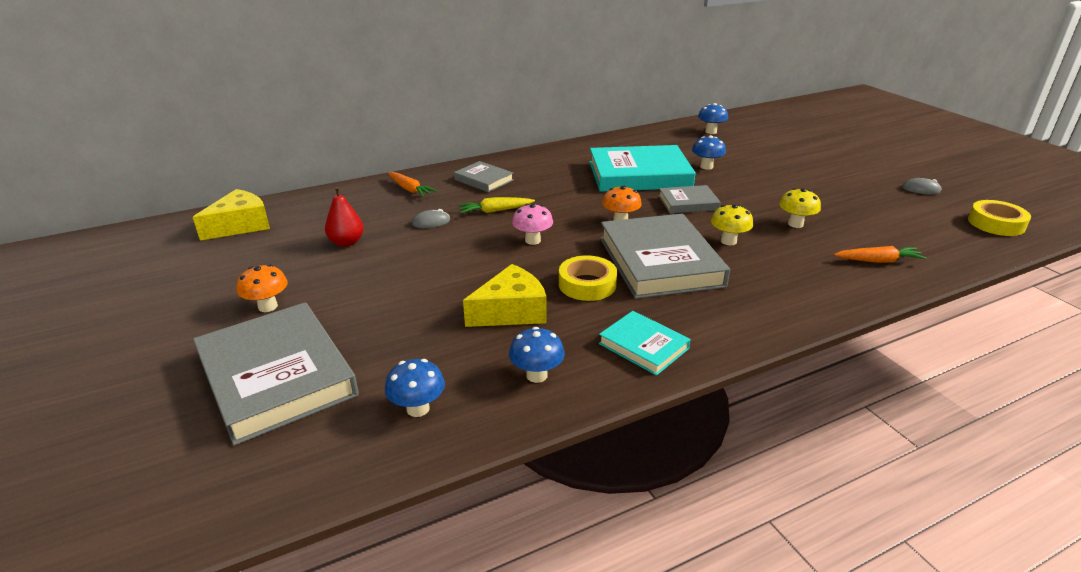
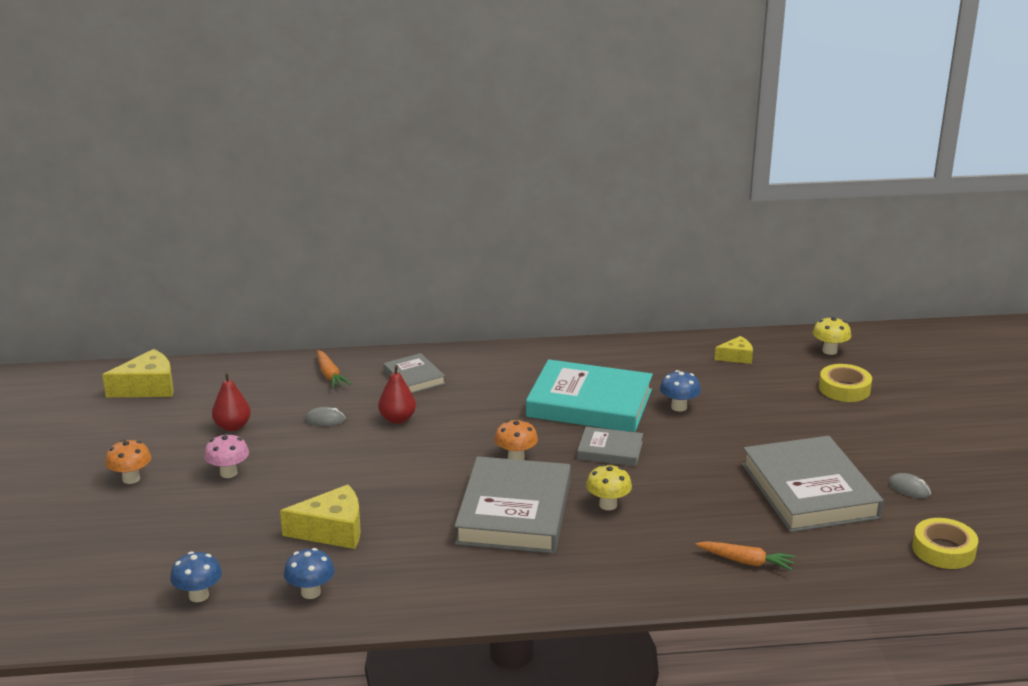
camera: 20 degrees right, 5 degrees down
grey book [193,302,359,446] -> grey book moved to [742,436,884,532]
yellow carrot [458,197,535,214] -> red pear [378,365,416,424]
pink mushroom [512,204,553,245] -> pink mushroom moved to [204,433,249,478]
yellow tape [559,255,617,301] -> yellow tape moved to [819,364,872,402]
turquoise book [599,311,691,375] -> none
blue mushroom [698,103,728,134] -> yellow cheese [715,336,753,364]
yellow mushroom [779,188,821,228] -> yellow mushroom moved to [813,316,851,355]

